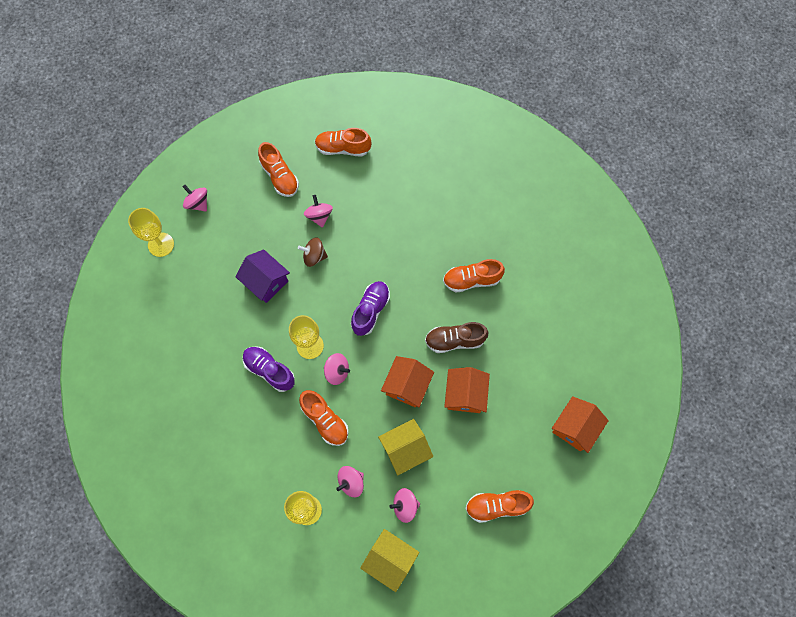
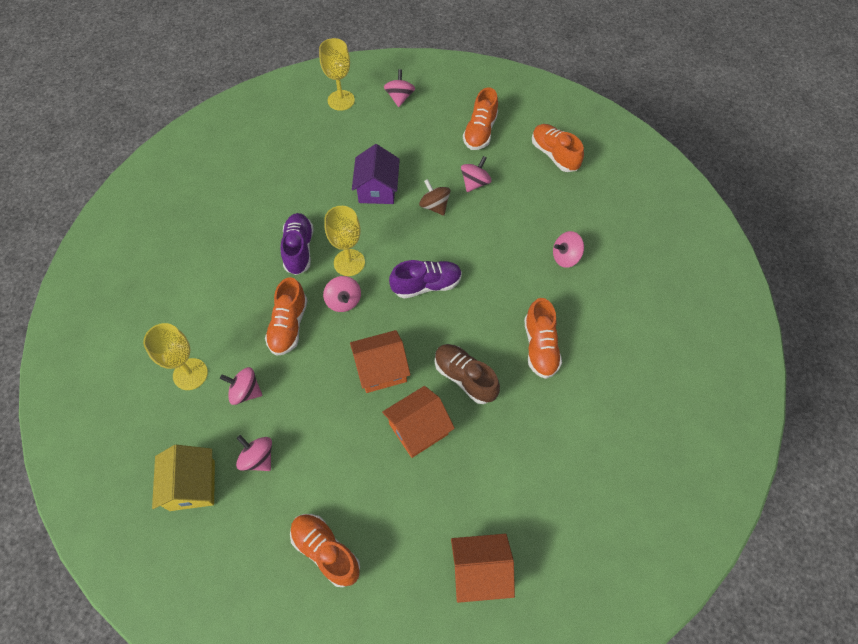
camera: 50 degrees right, 10 degrees down
yellow house [378,419,433,475] -> none
orange shoe [443,259,505,292] -> orange shoe turned 135 degrees counterclockwise [524,298,562,379]
none -> pink spinning top [553,231,584,268]

